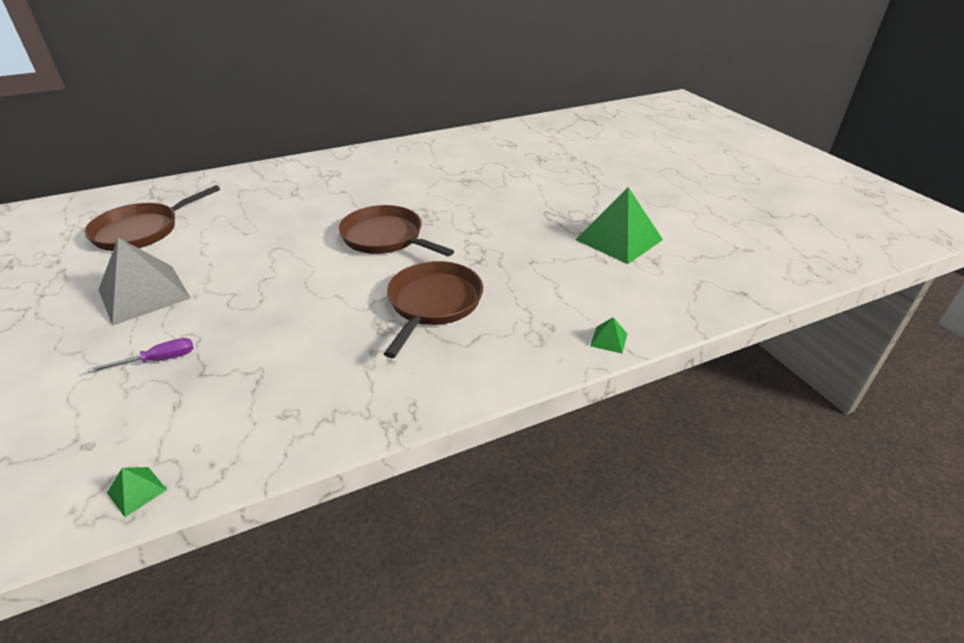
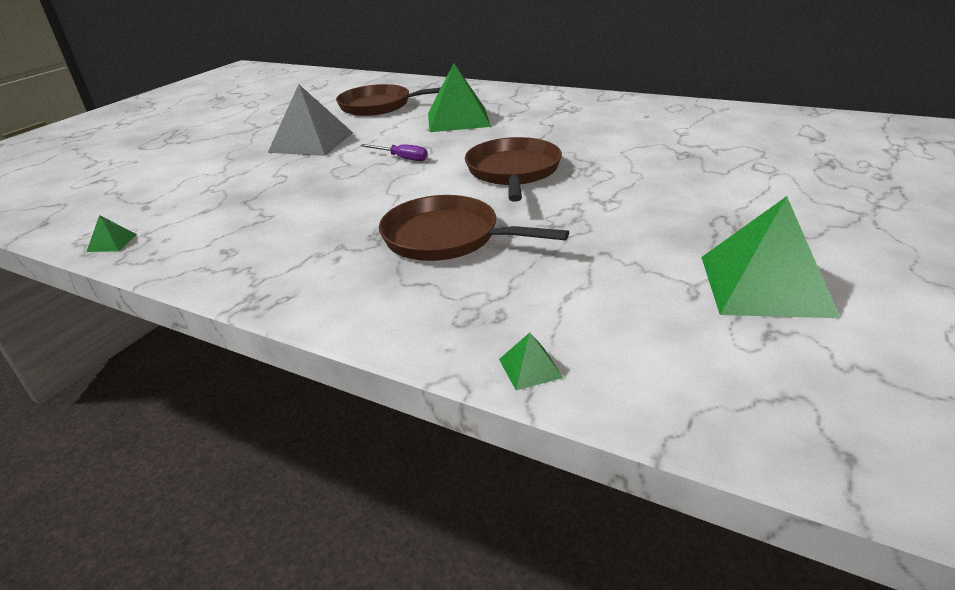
camera: 55 degrees right, 5 degrees down
purple screwdriver [88,338,194,373] -> purple screwdriver moved to [360,144,428,161]
brown pan [384,261,483,358] -> brown pan turned 135 degrees counterclockwise [379,195,569,261]
none -> green pyramid [428,63,491,132]

